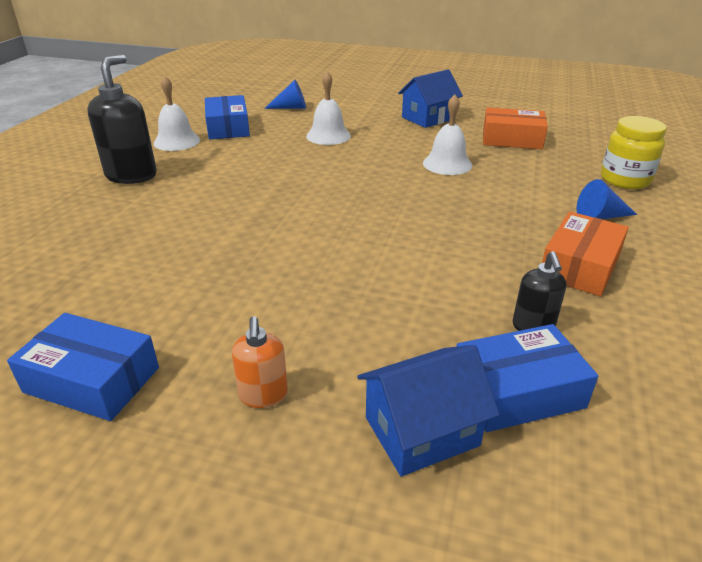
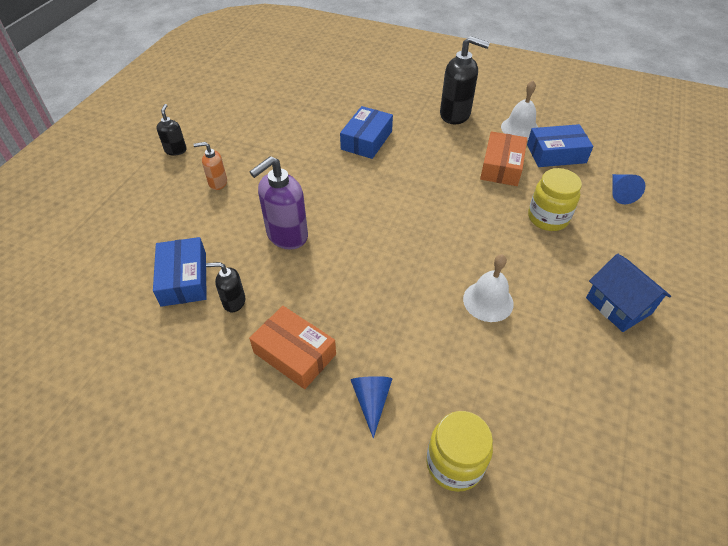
camera: 95 degrees right, 15 degrees up
blue box [7,313,159,421] -> blue box moved to [340,106,393,159]
white bell [306,71,351,145] -> yellow jar [528,168,582,231]
blue house [357,345,500,476] -> none
orange box [483,107,548,149] -> orange box moved to [480,131,527,186]
none -> black soap dispenser [156,104,187,156]
none -> purple soap dispenser [250,156,308,250]

